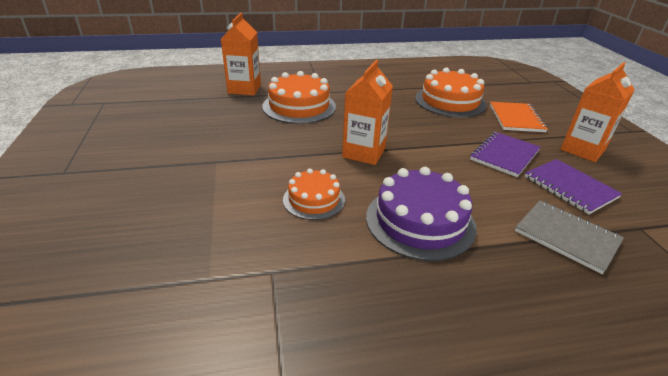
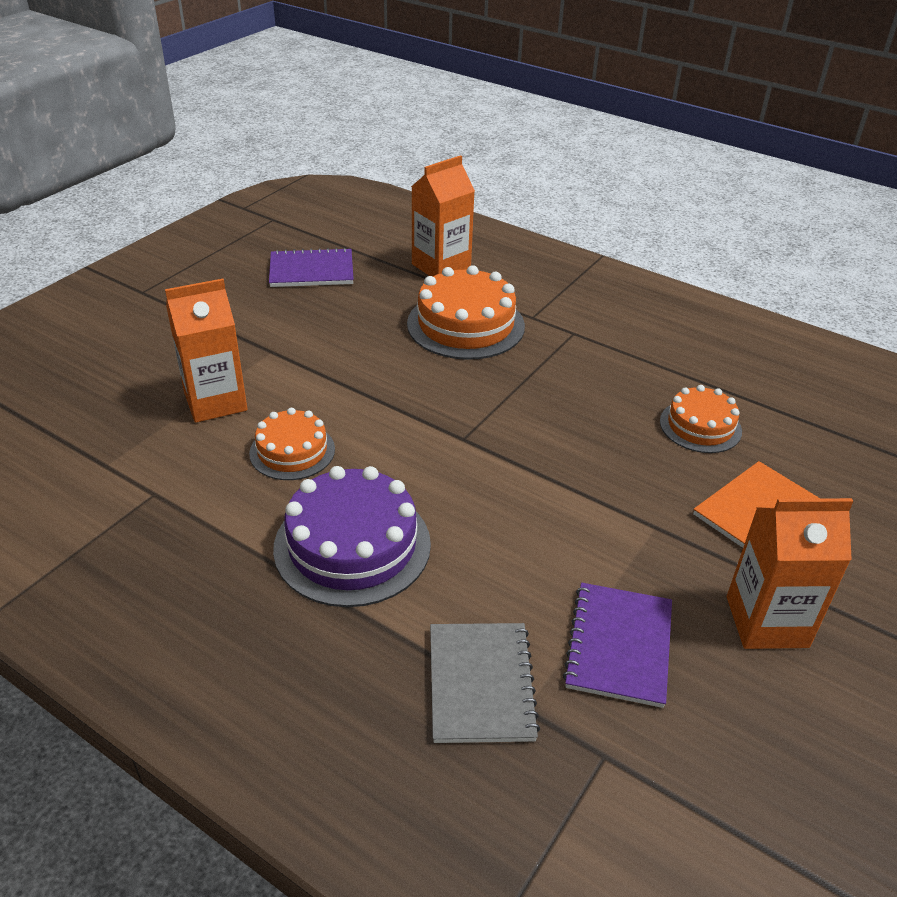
camera: 45 degrees right, 5 degrees up
orange carton [342,60,393,165] -> orange carton moved to [165,279,247,423]
orange cake [415,68,487,118] -> orange cake [660,385,742,453], size x0.60
purple notebook [470,132,541,177] -> purple notebook moved to [269,247,354,287]

